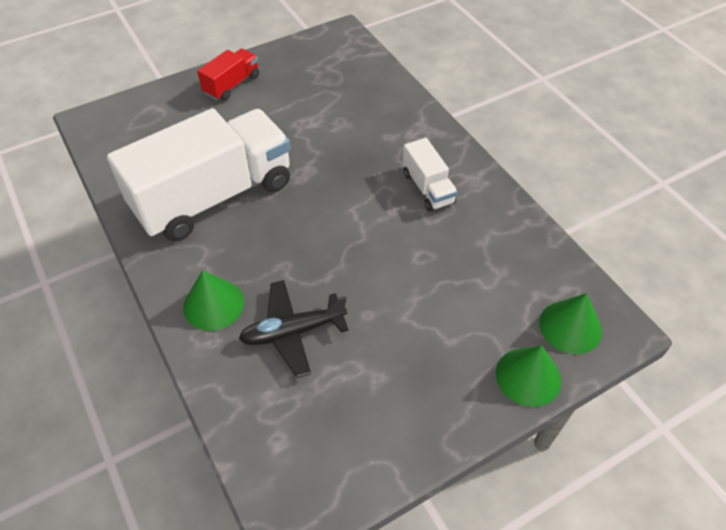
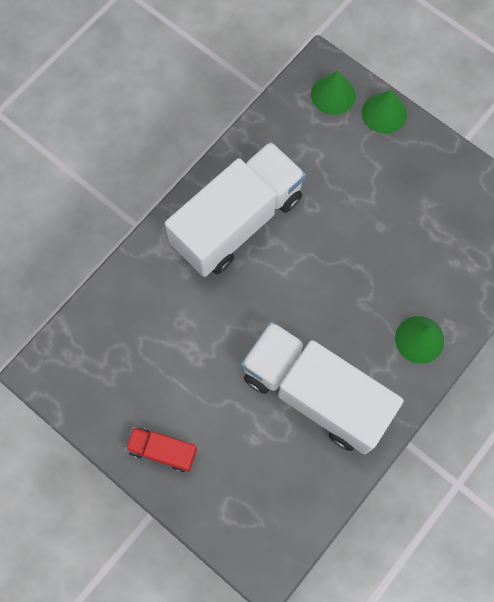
camera: 110 degrees left, 20 degrees up
black plane [239,280,348,378] -> none
white truck [403,138,458,211] -> white truck [165,142,306,277], size x2.25

